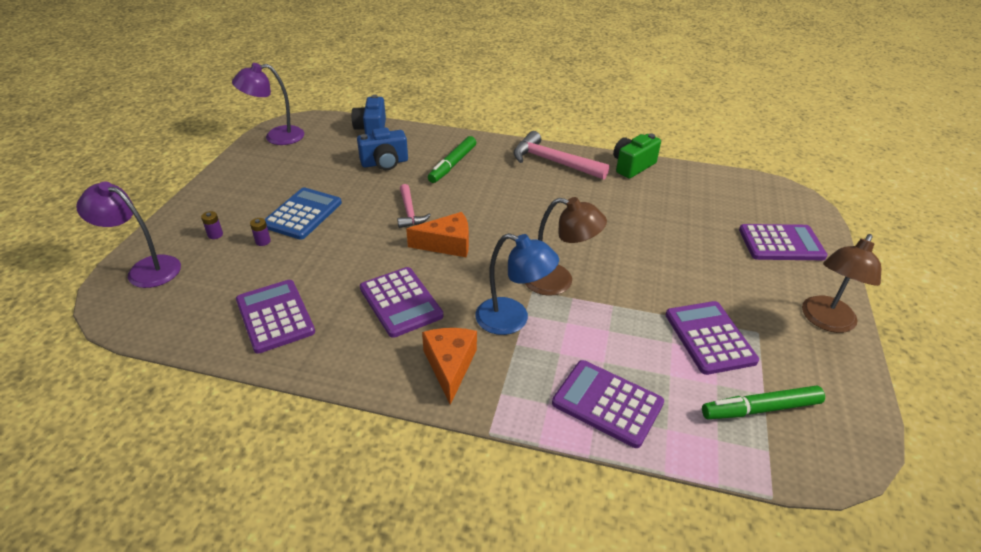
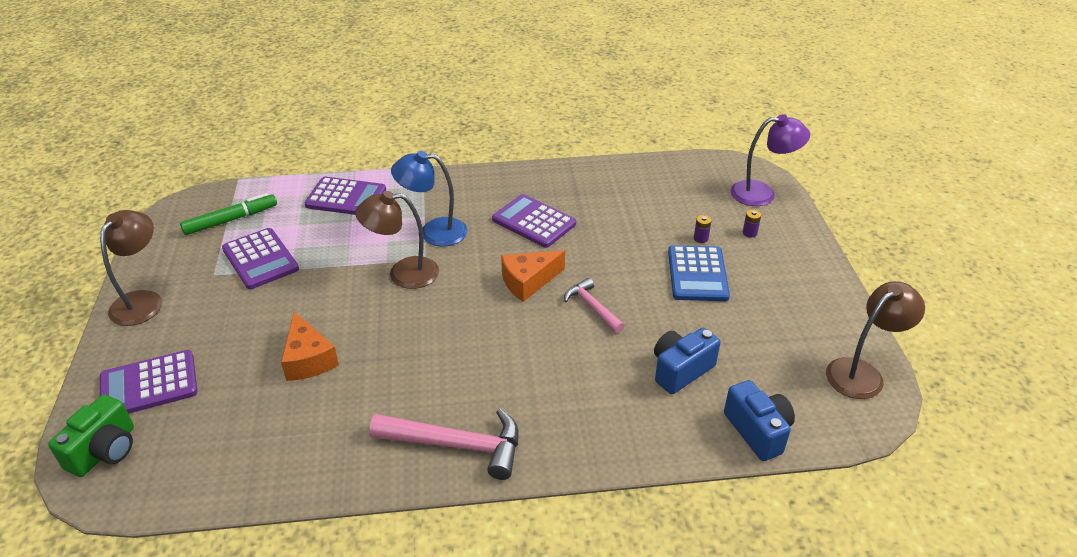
camera: 160 degrees right, 0 degrees up
purple lamp [232,63,304,145] -> brown lamp [826,281,925,399]
purple calculator [236,280,315,354] -> none
orange cheese [422,328,477,405] -> orange cheese moved to [281,311,339,381]
green marker [428,136,476,183] -> none
green camera [613,134,661,178] -> green camera moved to [48,394,134,477]

